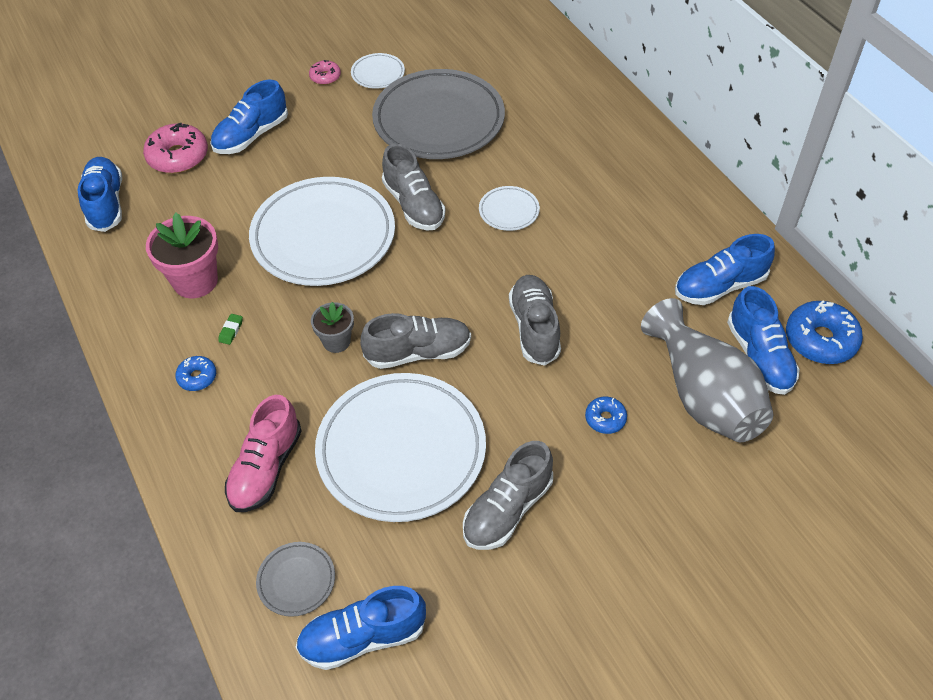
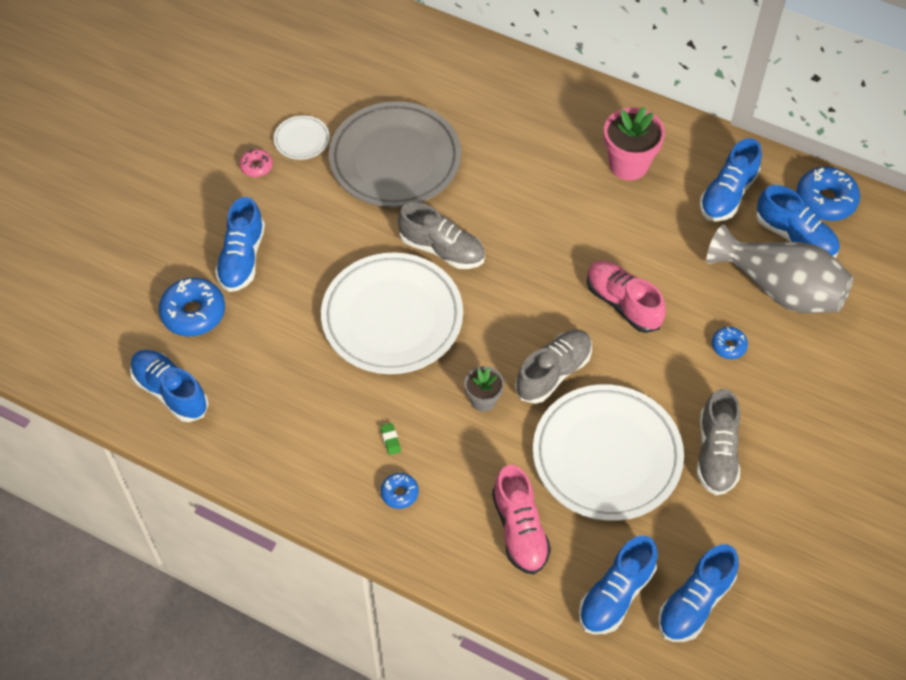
camera: 35 degrees left, 5 degrees up
pink donut [143,123,208,173] -> blue donut [159,278,225,336]
pink flower pot [146,213,218,298] -> pink flower pot moved to [604,107,665,180]
grey plate [256,542,335,617] -> blue shoe [579,536,657,635]
white plate [479,186,540,231] -> none
grey shoe [509,275,561,366] -> pink shoe [587,261,666,333]

